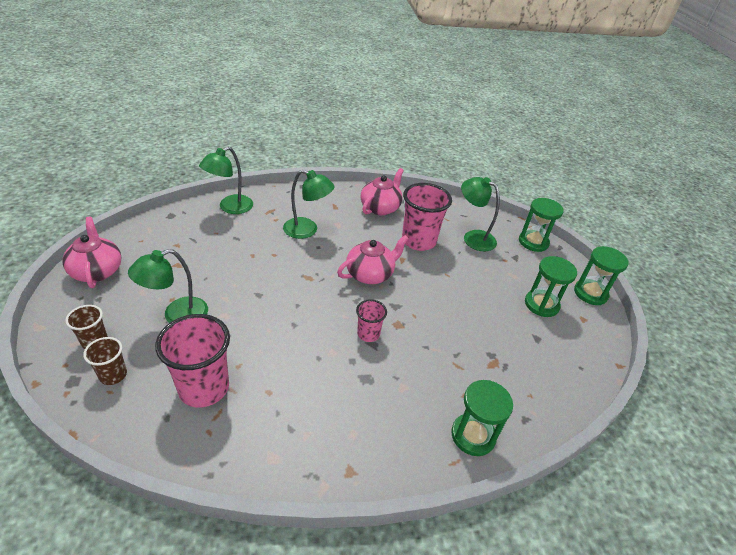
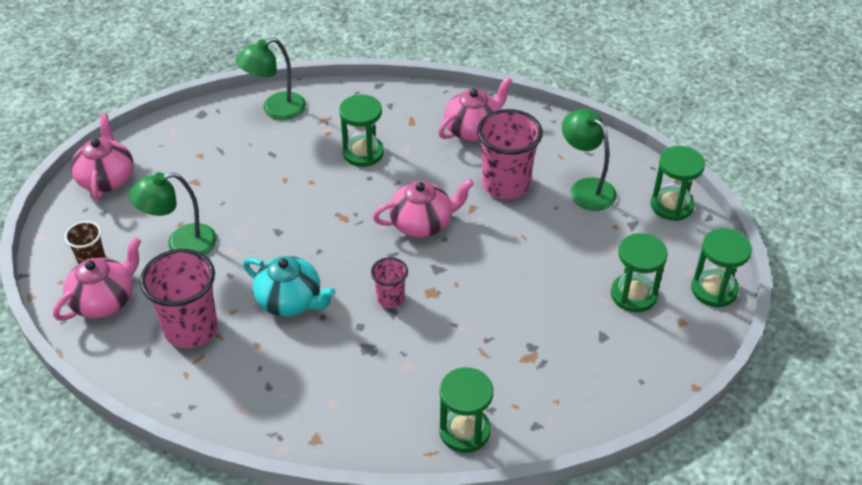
camera: 20 degrees right, 5 degrees up
brown cup [83,337,127,385] -> pink teapot [53,237,141,321]
green lamp [283,170,335,239] -> green hourglass [339,94,384,167]
none -> turquoise teapot [243,256,336,317]

